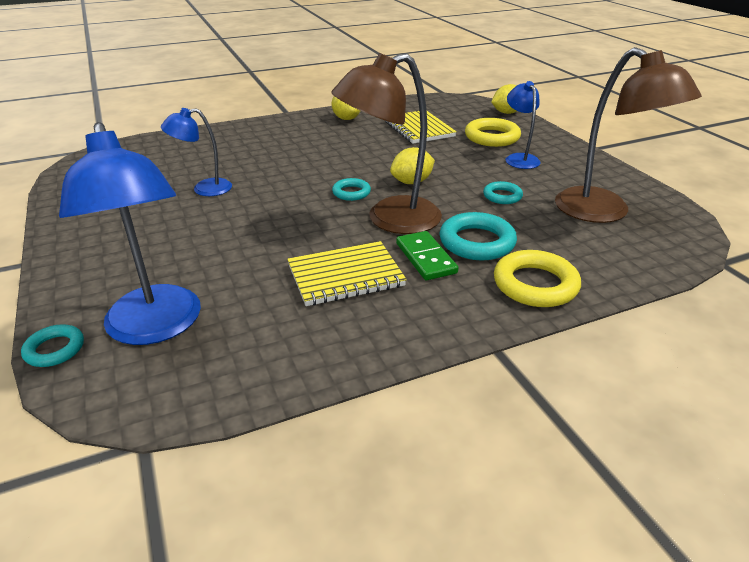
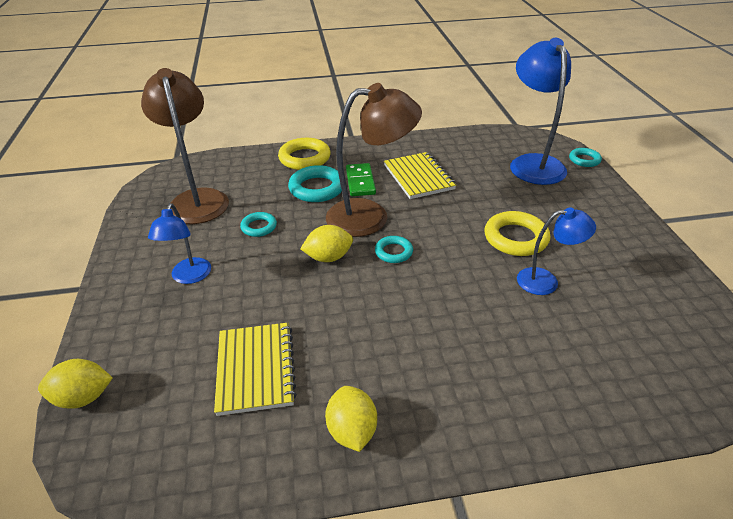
camera: 165 degrees left, 5 degrees up
yellow notebook [287,241,407,306] -> yellow notebook turned 75 degrees clockwise [384,152,456,199]
yellow ring [465,118,521,147] -> yellow ring moved to [485,211,550,256]

